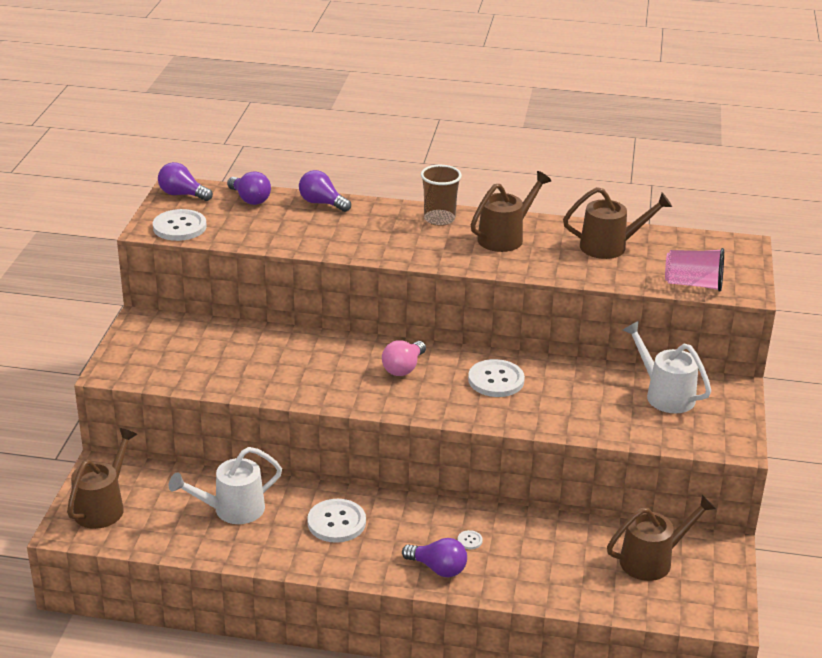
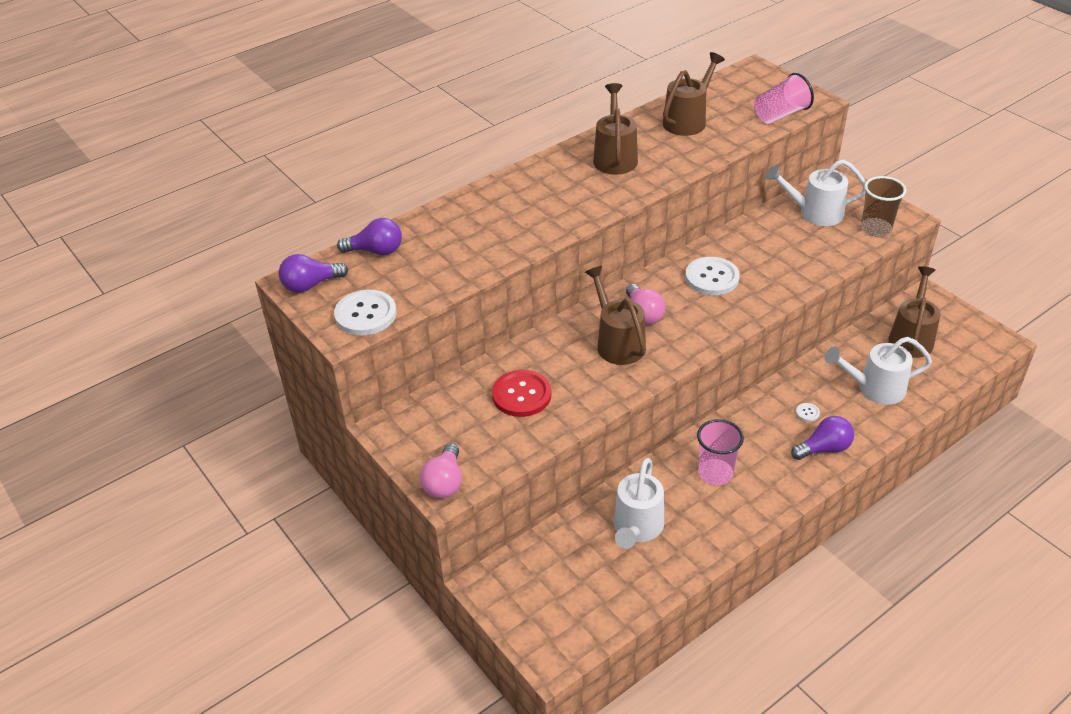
camera: 45 degrees left, 10 degrees up
brown watering can [67,428,137,529] -> brown watering can moved to [585,266,646,365]
purple light bulb [299,170,351,212] -> none
white button [307,499,366,543] -> pink cup [697,419,744,485]
brown cup [421,165,462,226] -> brown cup moved to [861,176,906,237]
none -> pink light bulb [420,443,462,498]
none -> red button [492,370,552,417]
none -> white watering can [825,337,932,405]

